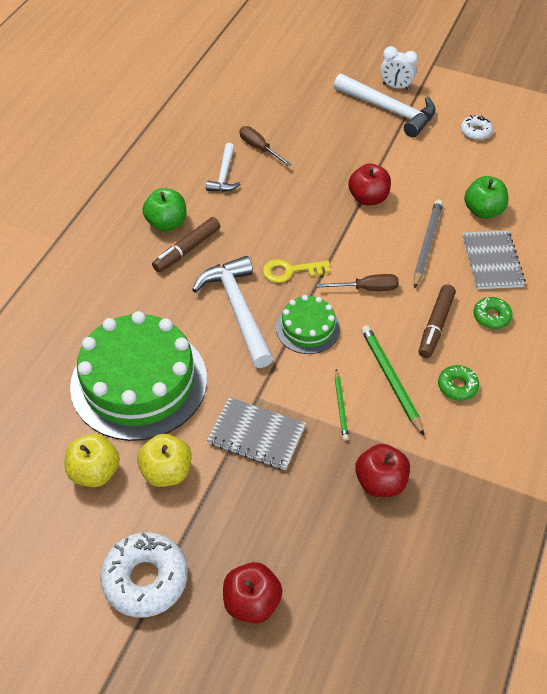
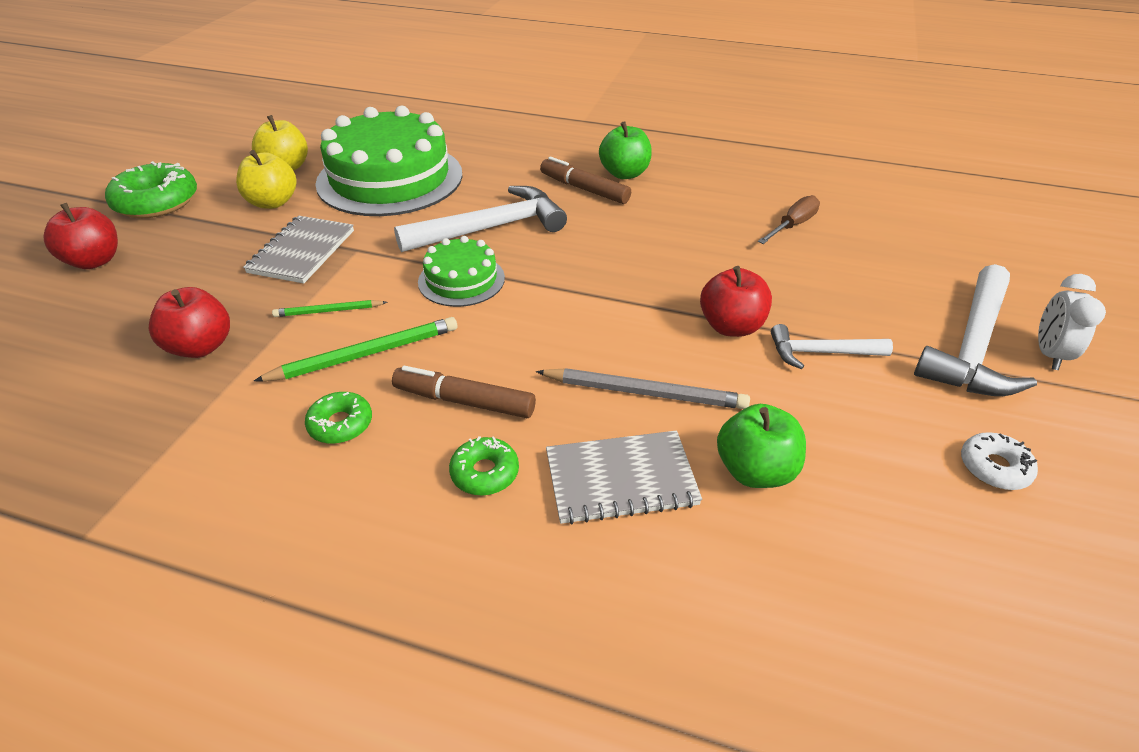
camera: 85 degrees right, 10 degrees down
white donut [100,532,188,618] -> green donut [105,161,197,218]
white hammer [206,143,240,192] -> white hammer moved to [771,324,893,369]
yellow key [263,259,330,283] -> none
brown screwdriver [317,274,399,291] -> none

